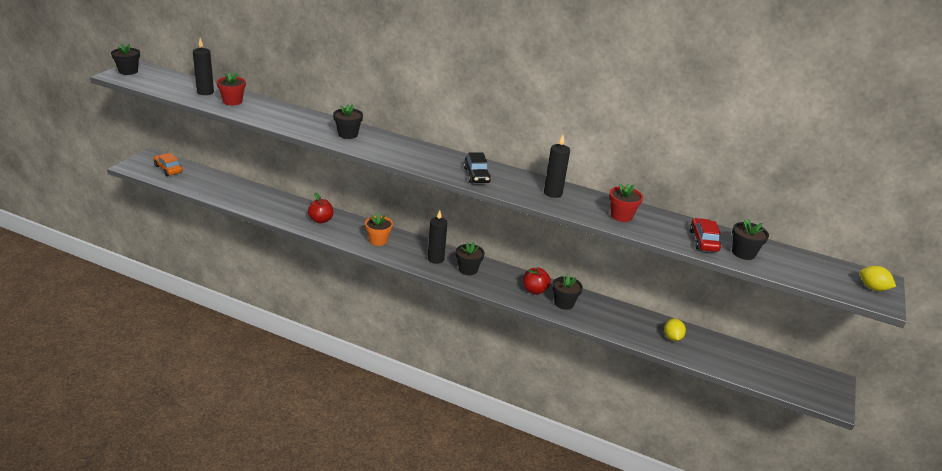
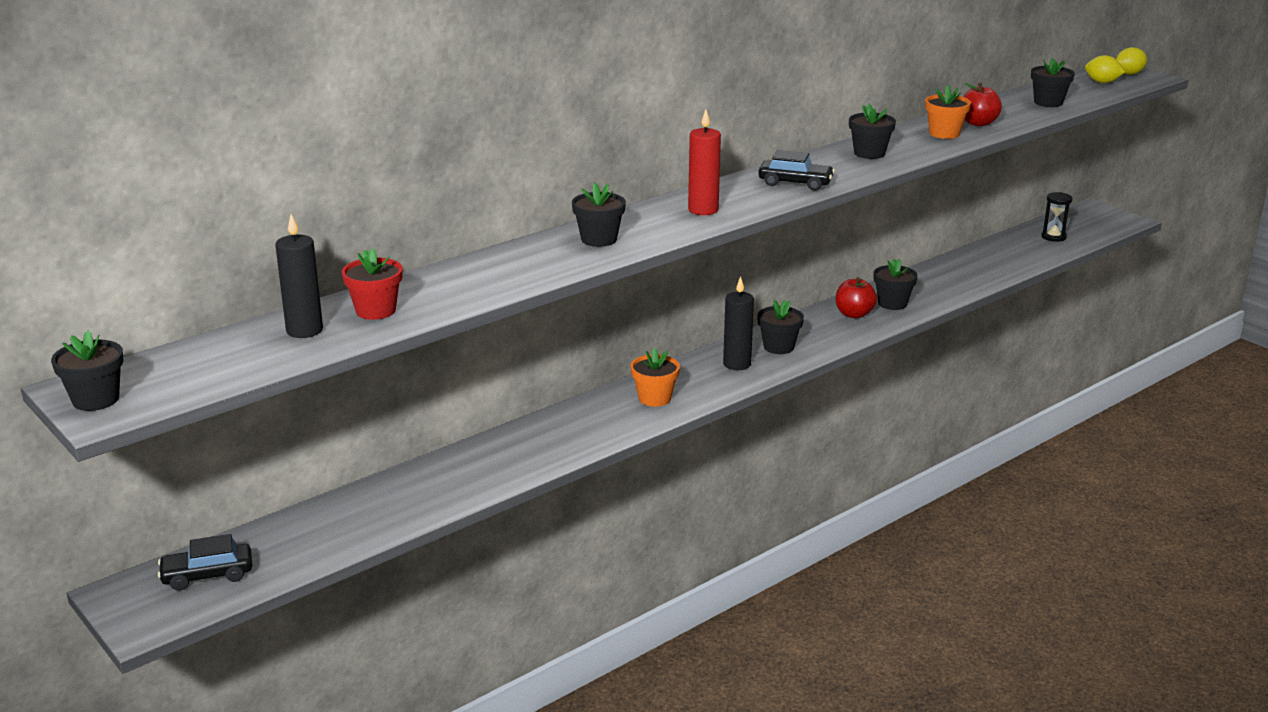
camera: 60 degrees left, 5 degrees down
orange car [154,153,183,176] -> black car [158,534,252,591]
red apple [308,193,333,223] -> red apple moved to [963,82,1002,126]
black candle [544,135,570,198] -> black flower pot [849,104,896,159]
red flower pot [609,183,643,222] -> orange flower pot [925,85,971,139]
yellow lemon [664,318,686,341] -> yellow lemon moved to [1085,55,1125,83]
red car [690,218,721,252] -> none
none -> red candle [688,109,721,215]
none -> black hourglass [1041,192,1072,242]

